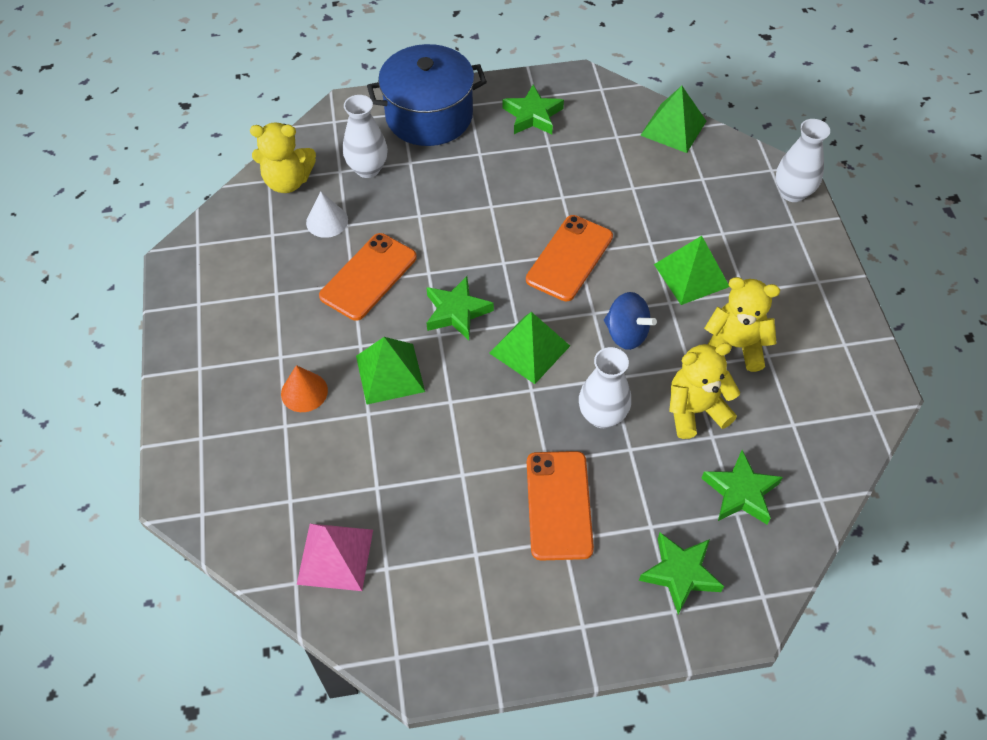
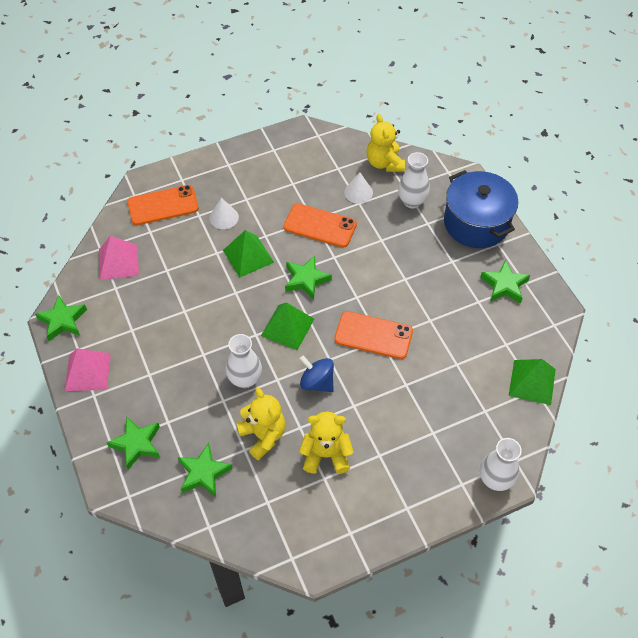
camera: 75 degrees right, 0 degrees up
orange cone [281,365,328,412] -> white cone [210,198,239,229]
orange phone [527,451,594,561] -> orange phone moved to [127,185,199,225]
blue spinning top [604,292,657,350] -> blue spinning top turned 105 degrees clockwise [300,356,334,392]
green pyramid [654,236,730,305] -> none
yellow teddy bear [704,277,780,372] -> yellow teddy bear turned 90 degrees counterclockwise [299,412,354,474]
none -> green star [35,295,87,341]
none -> pink pyramid [65,348,111,391]

